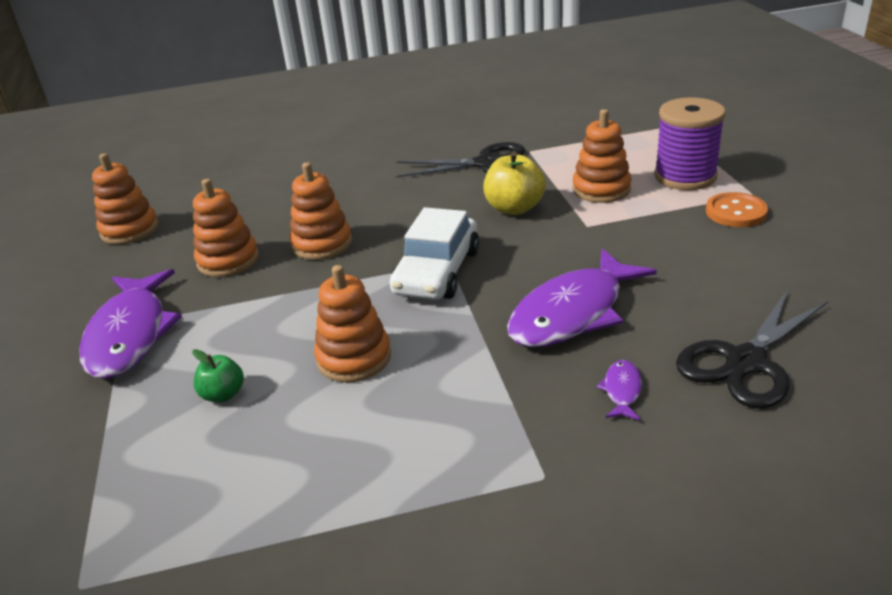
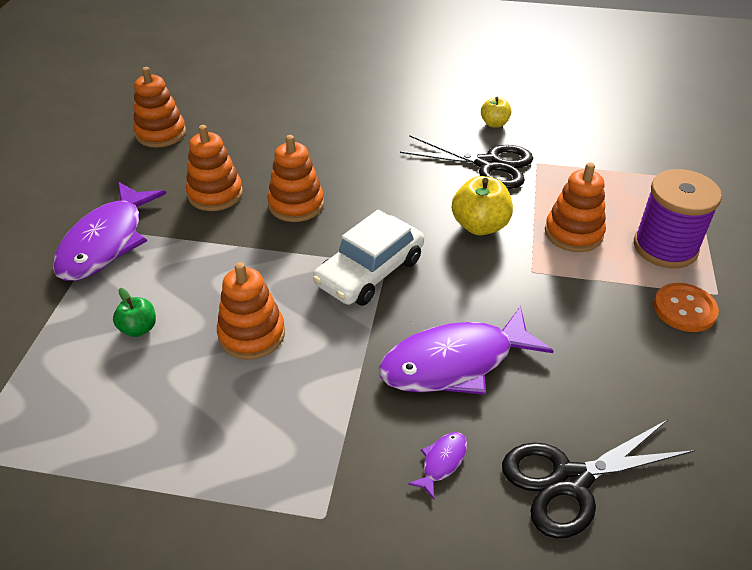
camera: 20 degrees right, 10 degrees up
none -> yellow apple [481,97,511,128]

